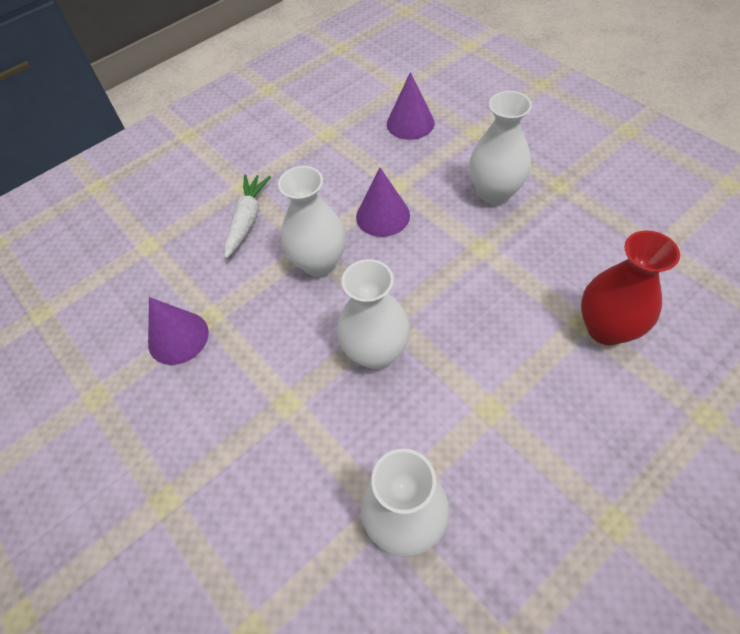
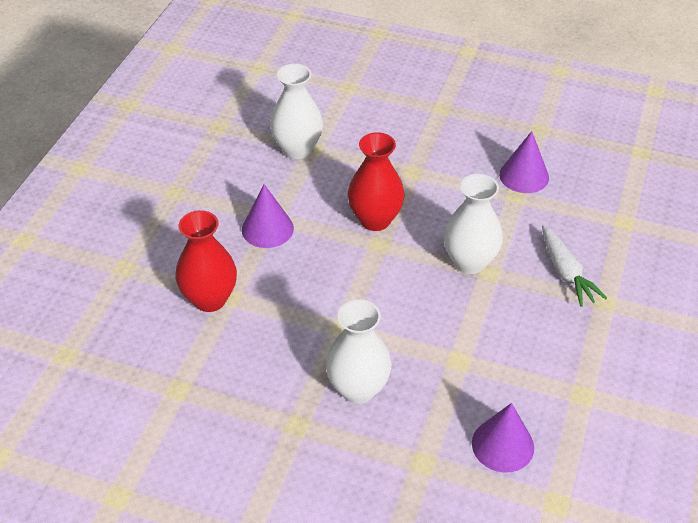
camera: 145 degrees right, 10 degrees down
white vase [337,259,410,369] -> red vase [348,132,404,231]
purple cone [356,167,410,237] -> purple cone moved to [242,184,294,248]

